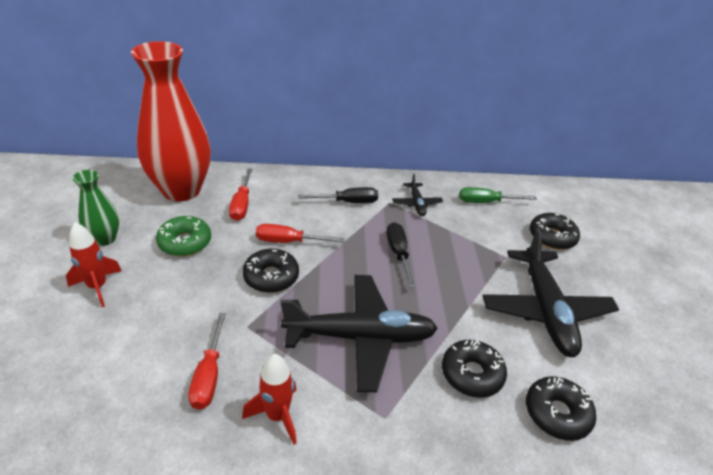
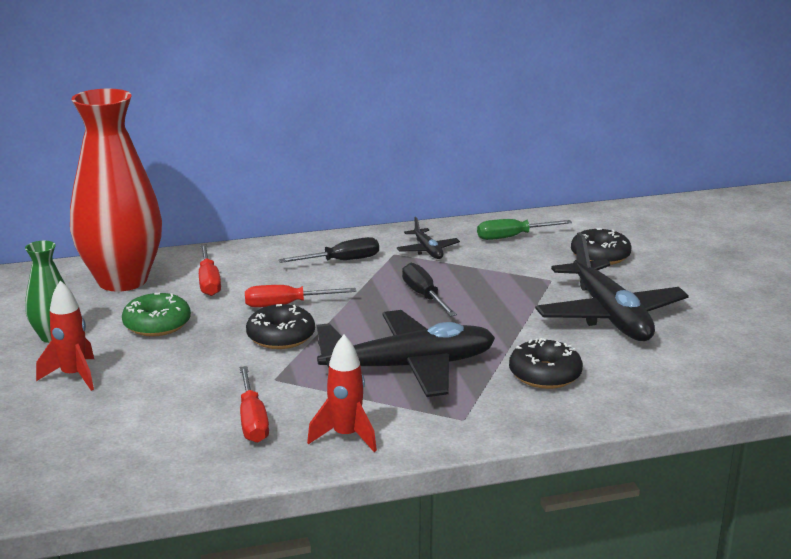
camera: 10 degrees left, 15 degrees down
black donut [526,376,596,441] -> none

